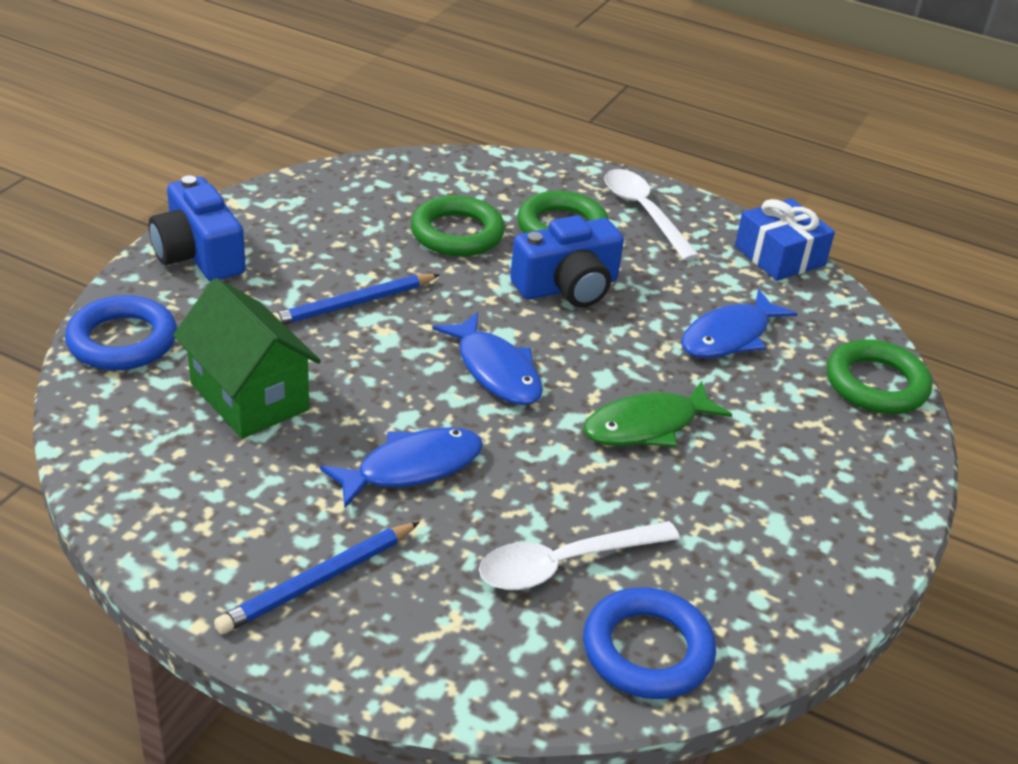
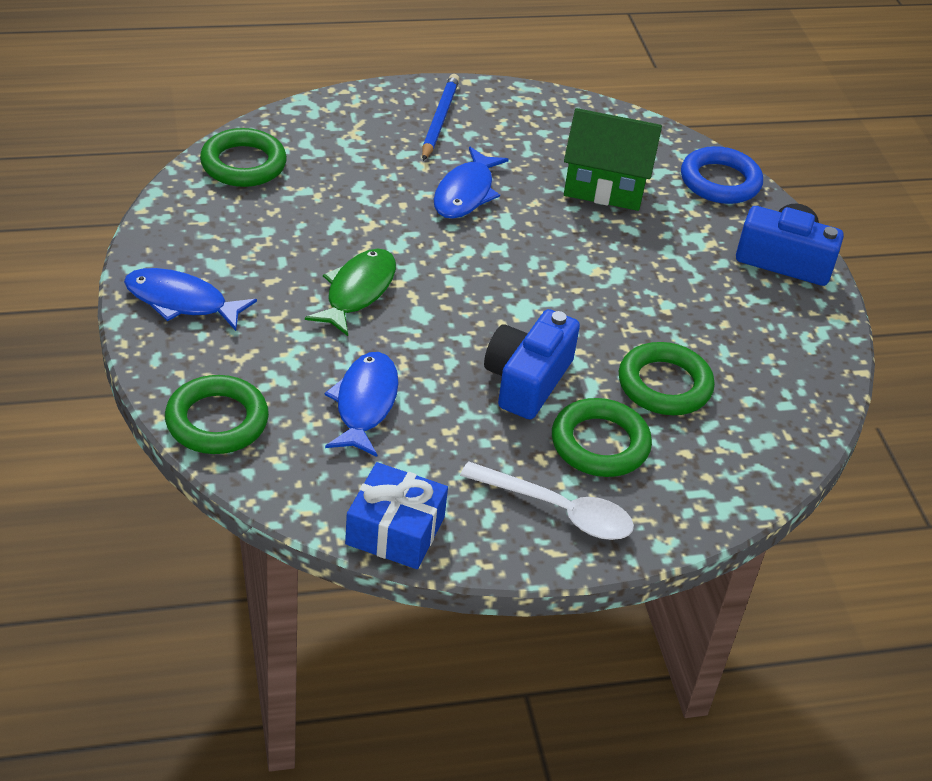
camera: 140 degrees right, 5 degrees up
blue pencil [272,274,440,325] -> none
blue fish [432,312,543,405] -> blue fish moved to [124,268,257,331]
white spoon [479,521,680,590] -> none
blue ring [583,587,716,699] -> green ring [200,128,287,187]

